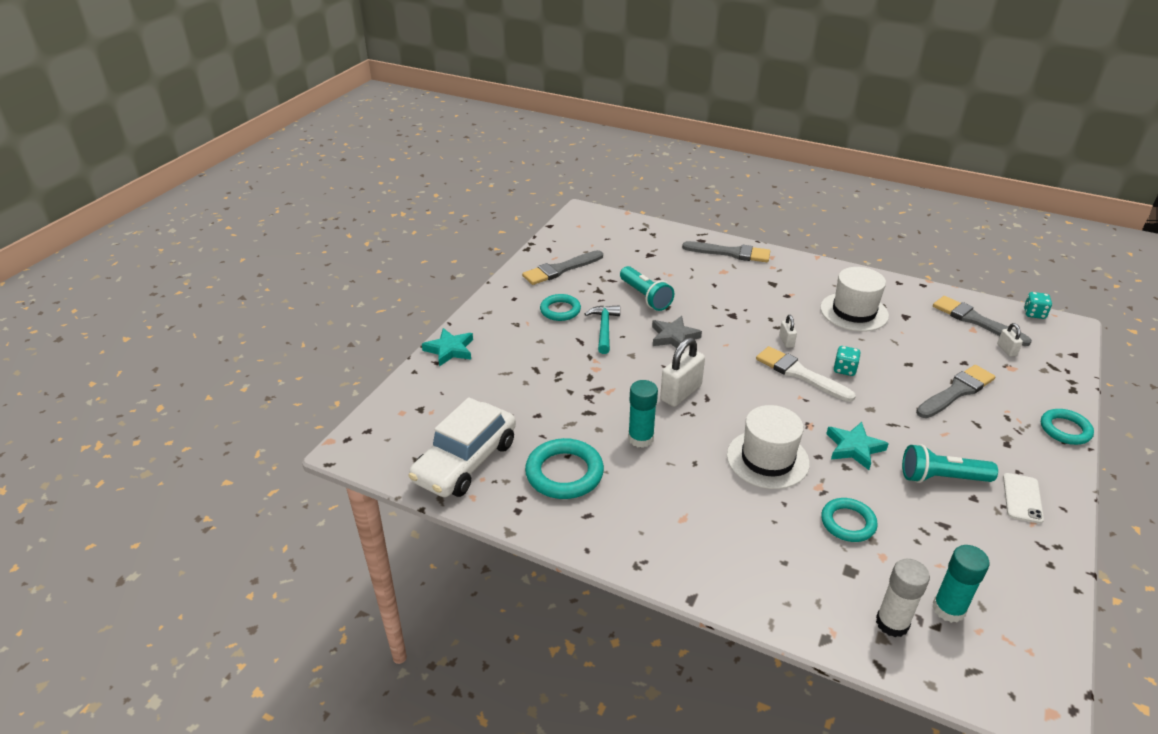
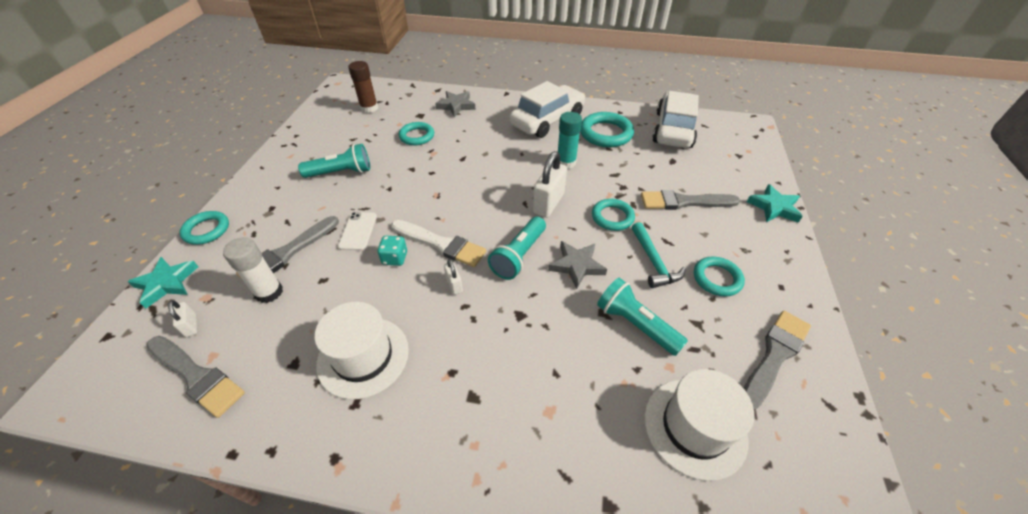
camera: 165 degrees right, 10 degrees up
grey brush [682,241,770,262] -> grey brush moved to [641,190,740,210]
white hat [727,405,810,489] -> white hat moved to [644,369,754,481]
turquoise star [826,422,889,470] -> turquoise star moved to [128,257,198,309]
white glue stick [876,559,930,637] -> white glue stick moved to [223,237,283,303]
turquoise glue stick [933,545,990,623] -> brown glue stick [348,61,378,113]
white phone [1003,473,1044,524] -> white phone moved to [338,212,377,251]
turquoise dice [1024,292,1052,319] -> none
none -> grey star [435,91,476,117]
none -> turquoise flashlight [488,217,546,280]
none -> white car [510,81,585,138]
none -> turquoise ring [592,199,635,231]

